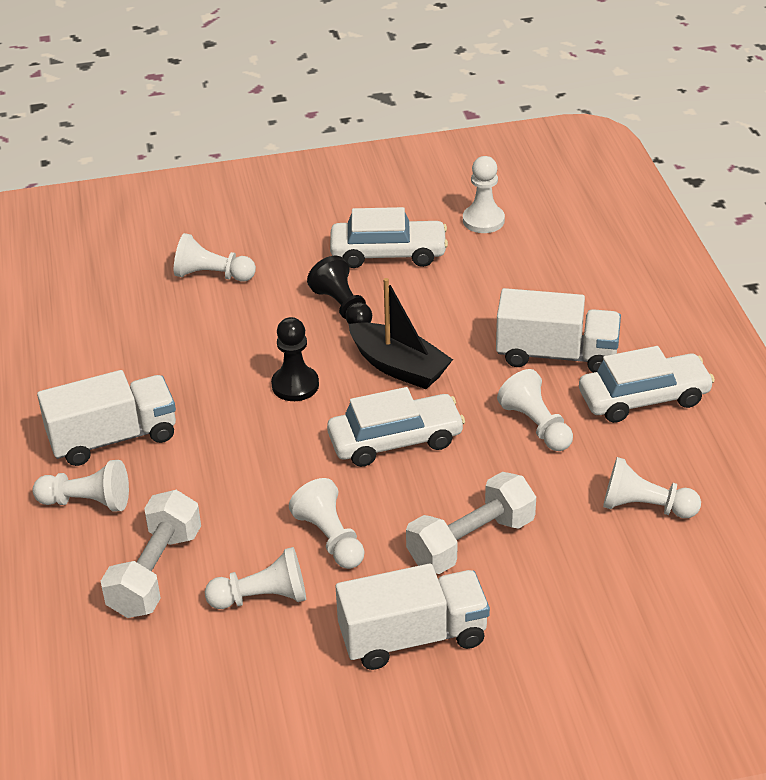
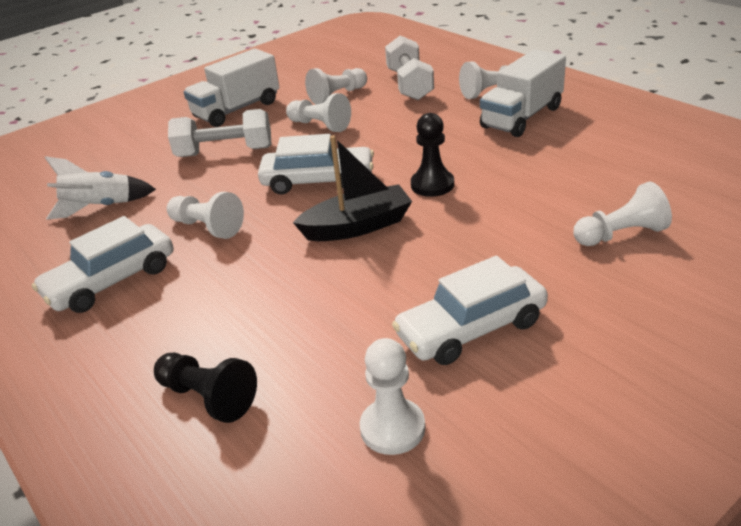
camera: 155 degrees right, 5 degrees down
black pawn [307,256,372,324] -> black pawn moved to [154,353,257,423]
white car [327,387,465,467] -> white car turned 135 degrees counterclockwise [258,134,374,194]
black boat [349,278,453,389] -> black boat turned 150 degrees clockwise [293,135,412,241]
white dumbbell [406,472,536,574] -> white dumbbell turned 60 degrees clockwise [168,109,271,157]
white truck [496,288,621,373] -> none
white pawn [603,457,701,518] -> white rocket [45,156,156,220]

